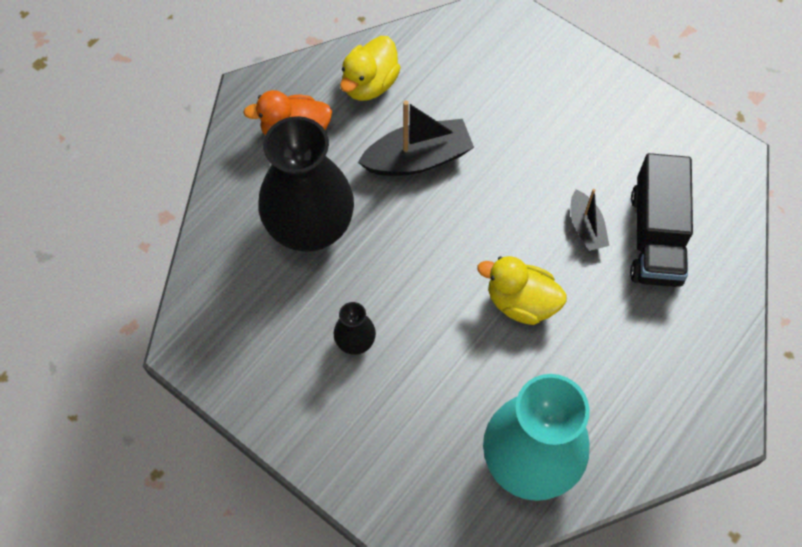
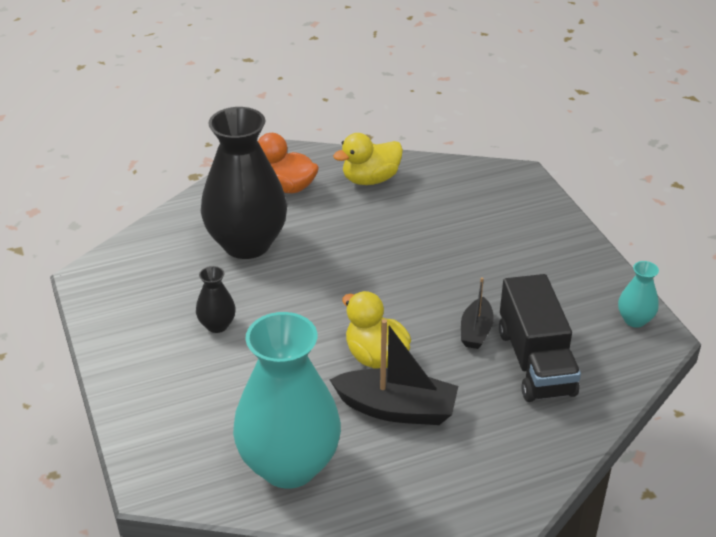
camera: 30 degrees right, 25 degrees down
black boat [358,101,474,176] -> black boat moved to [329,319,458,425]
black truck [630,153,693,287] -> black truck turned 45 degrees counterclockwise [499,274,581,402]
none -> turquoise vase [618,261,659,328]

